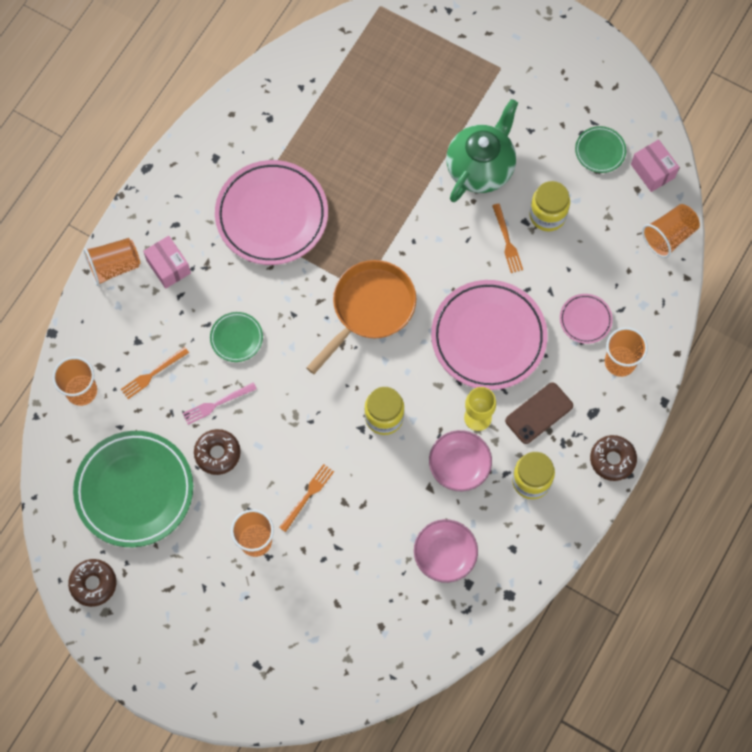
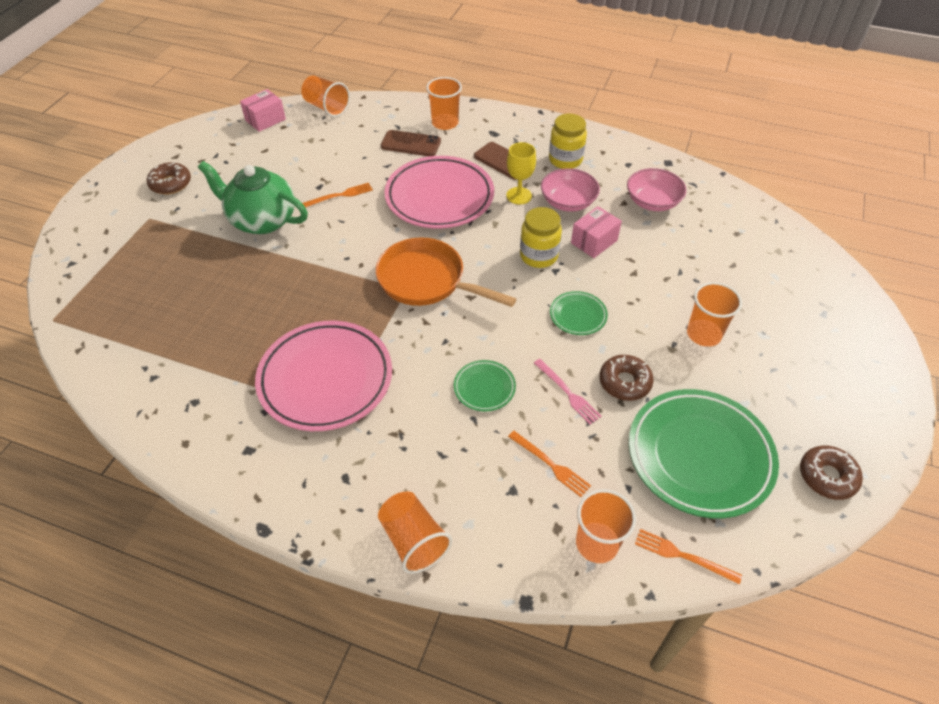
camera: 100 degrees left, 20 degrees down
pink box [143,236,191,289] -> pink box moved to [571,206,622,258]
orange fork [279,464,334,532] -> orange fork moved to [635,529,742,584]
yellow jar [530,181,570,231] -> none
pink plate [560,294,613,344] -> brown phone [380,130,441,156]
green plate [575,126,626,173] -> green plate moved to [550,291,608,335]
brown donut [590,435,637,481] -> brown donut moved to [147,162,191,195]

